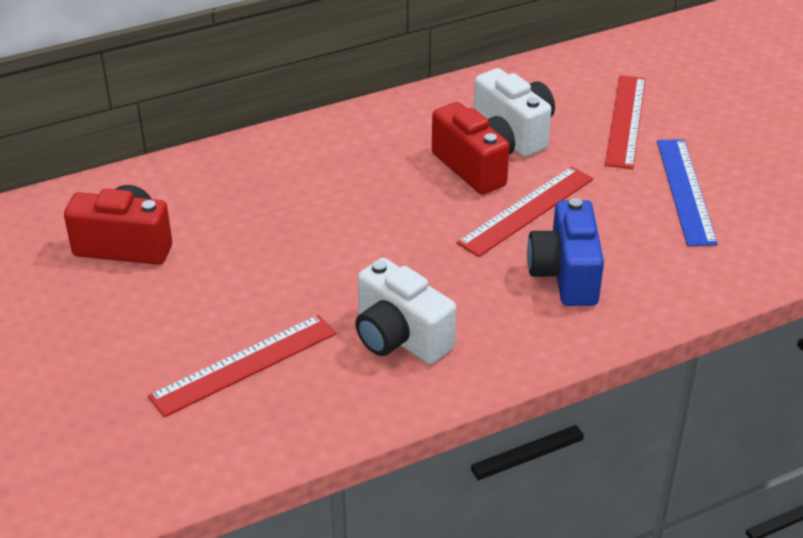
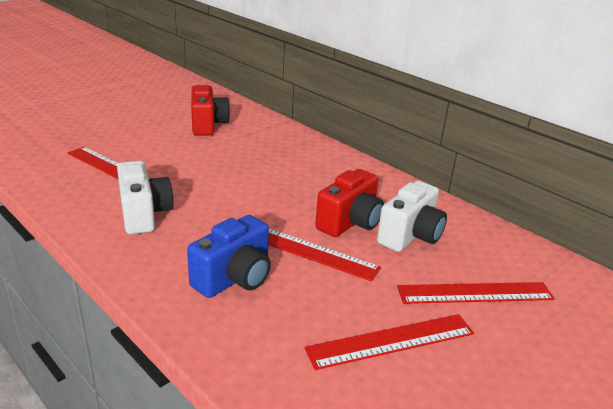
camera: 70 degrees right, 10 degrees down
white camera [355,258,456,364] -> white camera turned 135 degrees clockwise [117,161,173,234]
blue camera [527,198,604,306] -> blue camera turned 150 degrees clockwise [187,215,271,298]
blue ruler [657,139,718,246] -> red ruler [305,314,474,370]

